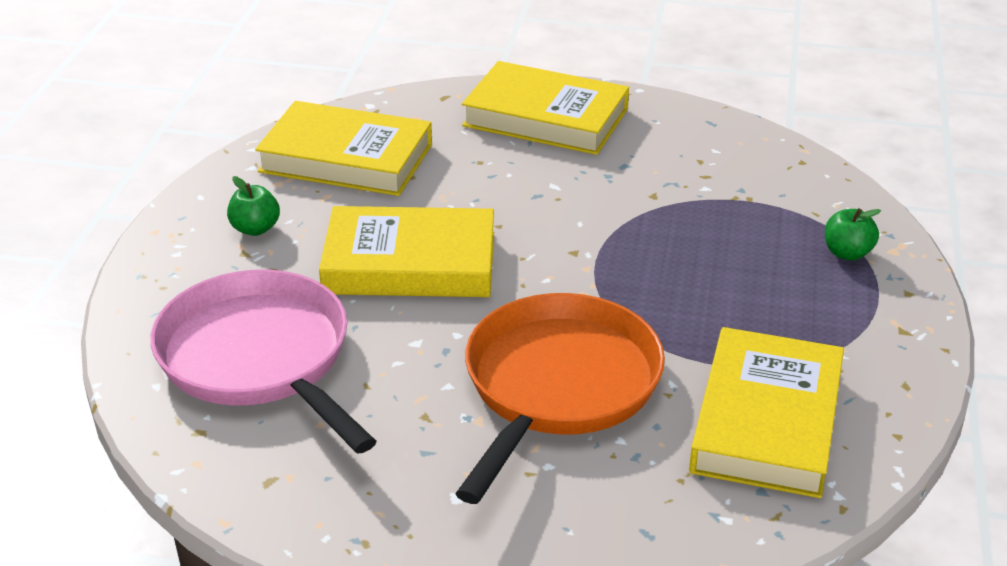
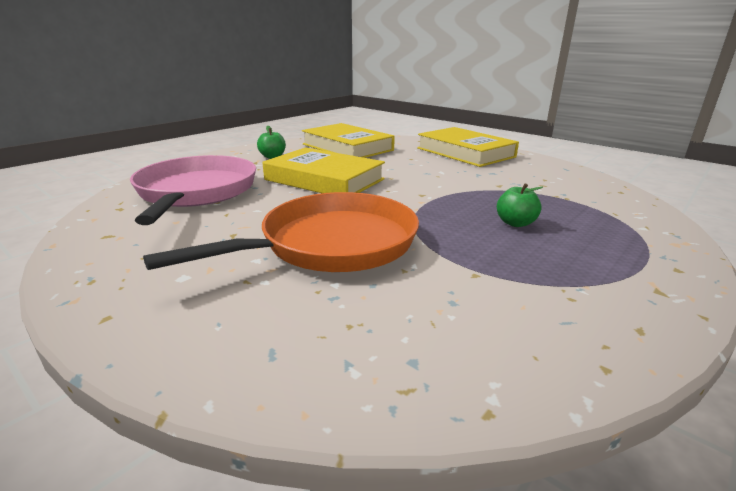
camera: 30 degrees right, 10 degrees down
yellow book [689,327,844,498] -> none
green apple [825,208,881,261] -> green apple moved to [497,183,543,227]

